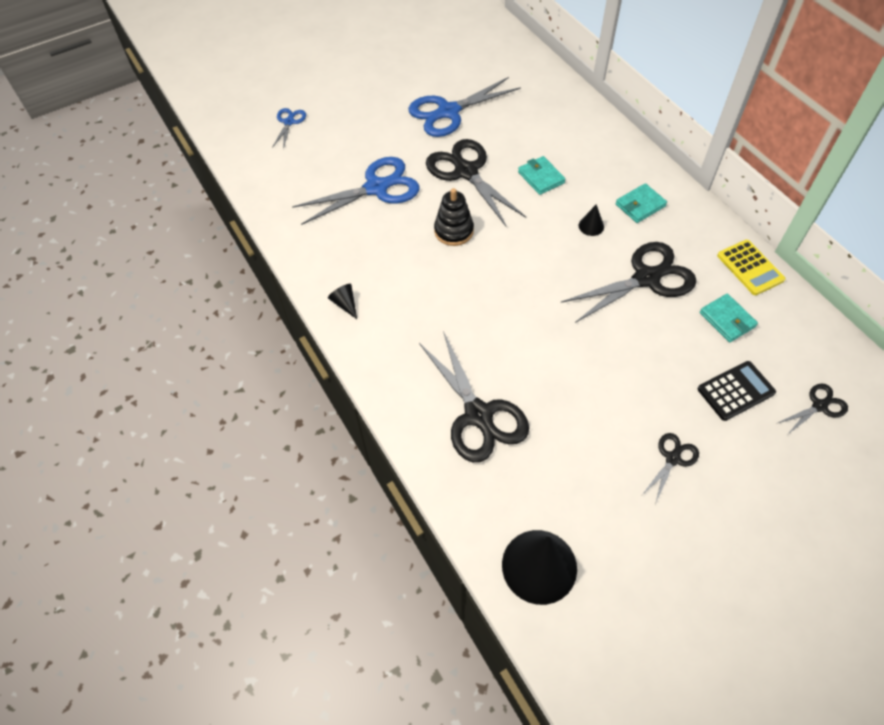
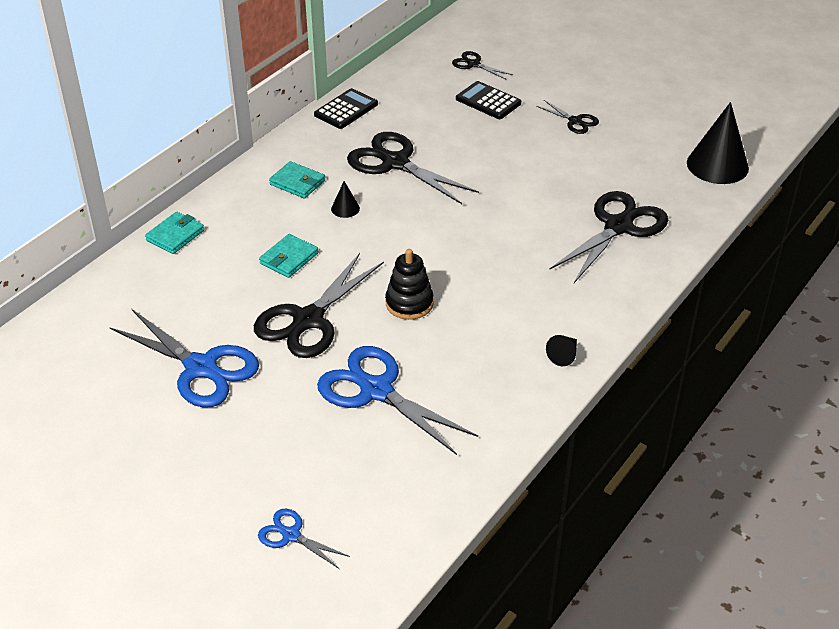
camera: 115 degrees left, 15 degrees down
blue scissors [272,108,306,149] -> blue scissors turned 45 degrees clockwise [258,509,350,569]
black scissors [642,433,699,504] -> black scissors turned 150 degrees counterclockwise [536,100,599,134]
turquoise wallet [700,294,758,342] -> turquoise wallet moved to [145,212,204,254]
yellow calculator [717,240,785,295] -> black calculator [314,88,378,129]

